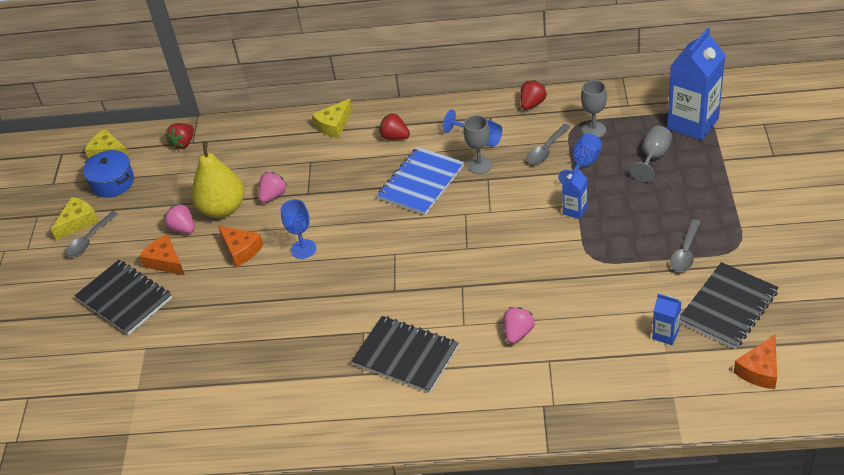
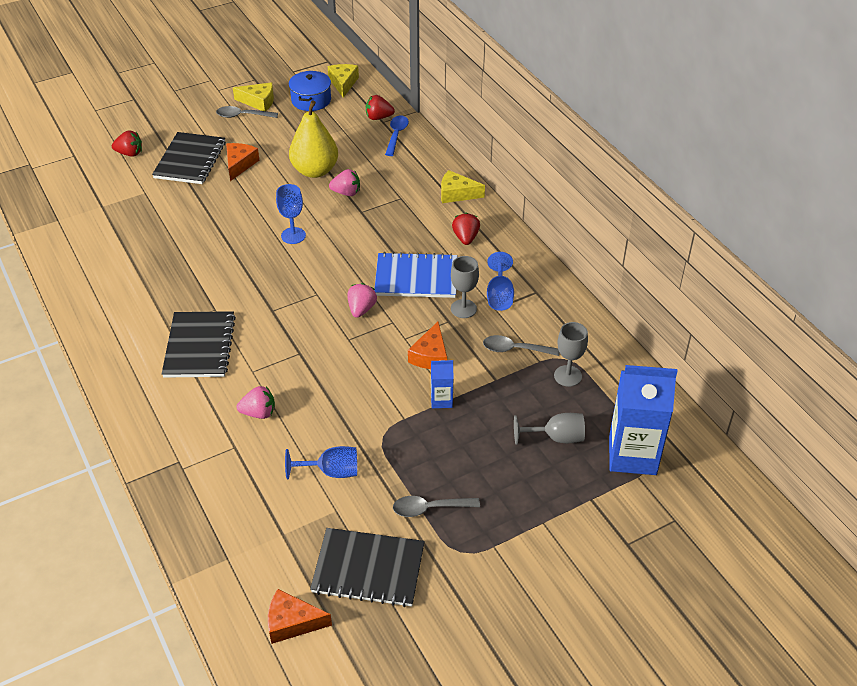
camera: 55 degrees right, 0 degrees up
pink strawberry [164,203,195,233] -> pink strawberry moved to [347,283,377,318]
orange cheese [218,226,263,267] -> orange cheese moved to [408,322,447,369]
red strawberry [520,80,547,110] -> red strawberry moved to [112,130,142,157]
blue goblet [558,133,602,185] -> blue goblet moved to [285,446,357,479]
blue carton [652,294,681,345] -> none
none -> blue spoon [385,116,409,156]

